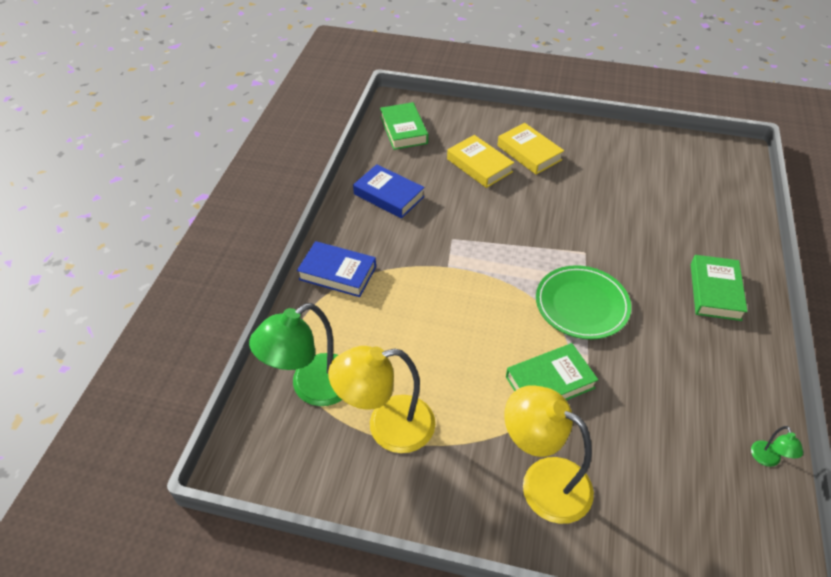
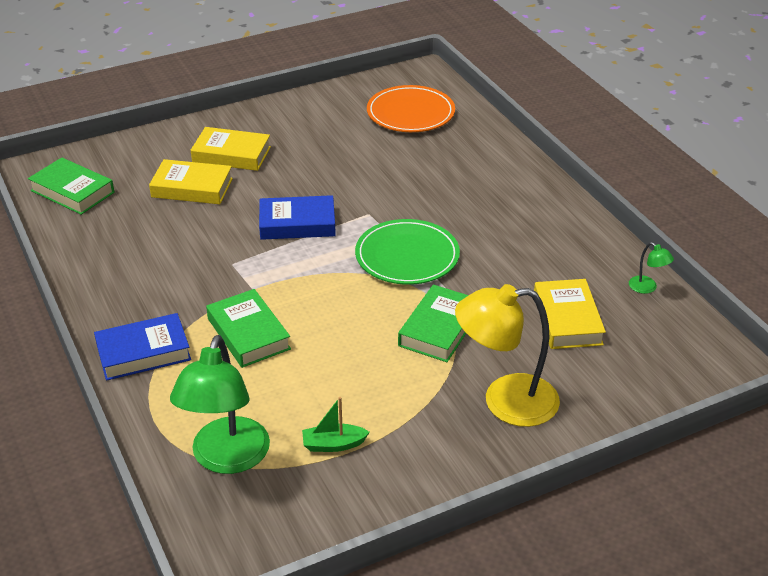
camera: 40 degrees left, 10 degrees down
yellow lamp [328,346,435,453] -> green boat [302,397,370,452]
blue book [353,164,425,218] -> blue book moved to [259,195,336,240]
green book [691,255,748,321] -> green book moved to [206,289,291,368]
none -> orange plate [367,85,455,132]
none -> yellow book [534,279,606,349]

